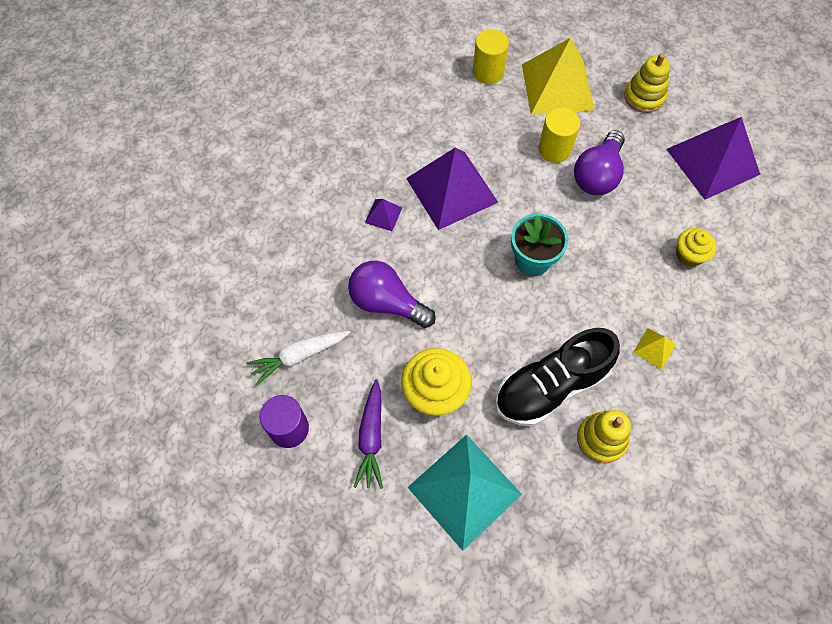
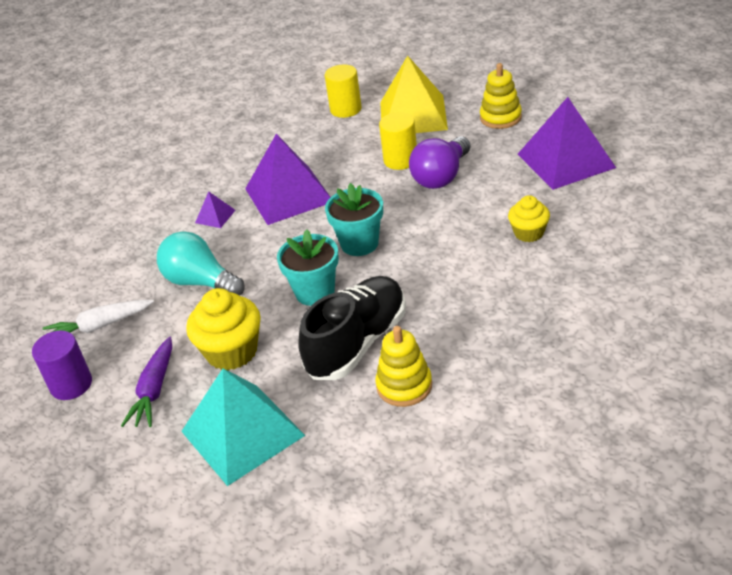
camera: 10 degrees right, 25 degrees down
purple light bulb [348,261,436,328] -> turquoise light bulb [157,231,245,296]
black shoe [495,328,620,426] -> black shoe turned 150 degrees clockwise [298,276,406,380]
yellow pyramid [633,328,676,370] -> none
none -> turquoise flower pot [277,230,339,306]

